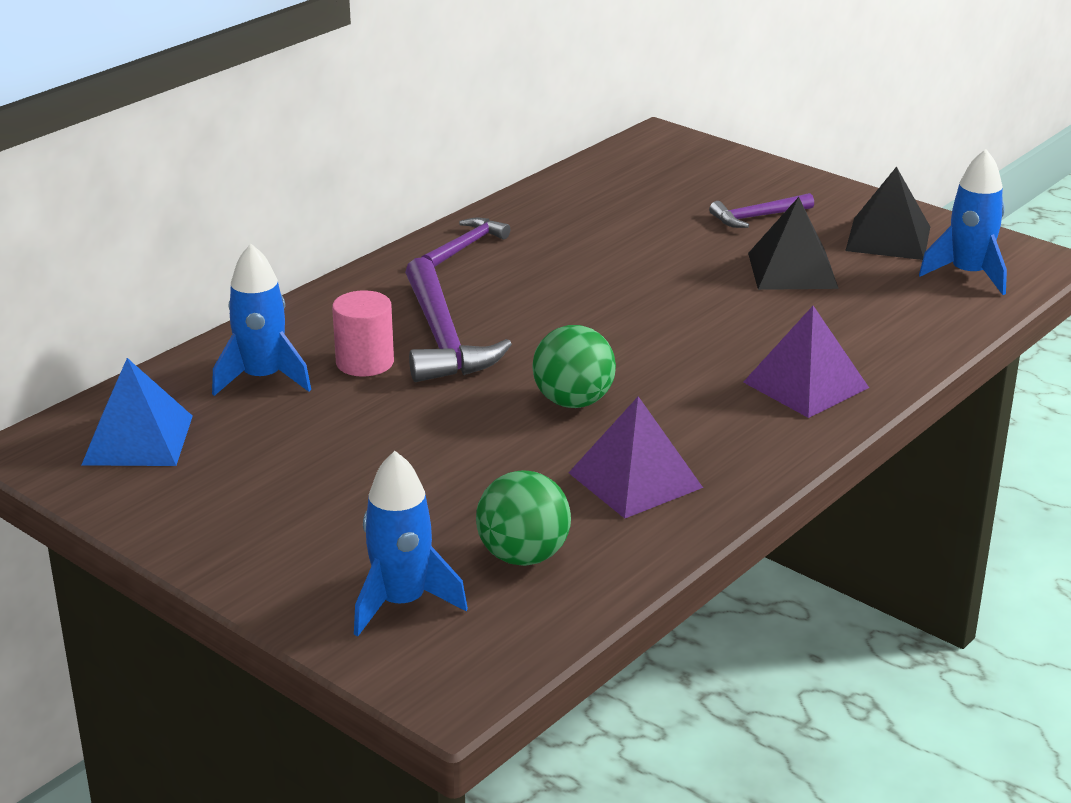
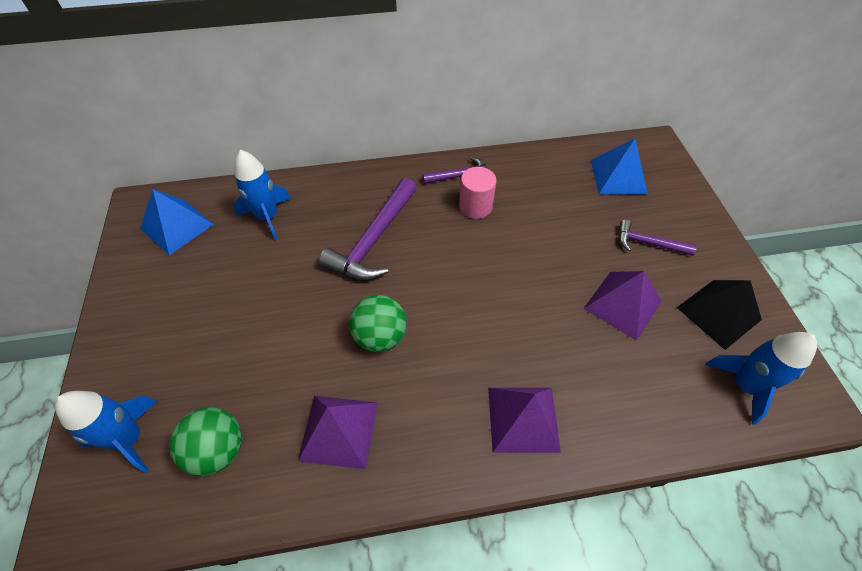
camera: 40 degrees right, 25 degrees up
pink cylinder [332,290,394,377] -> pink cylinder moved to [459,167,497,219]
black pyramid [748,197,839,290] -> purple pyramid [583,271,662,341]
none -> blue pyramid [591,138,648,195]

